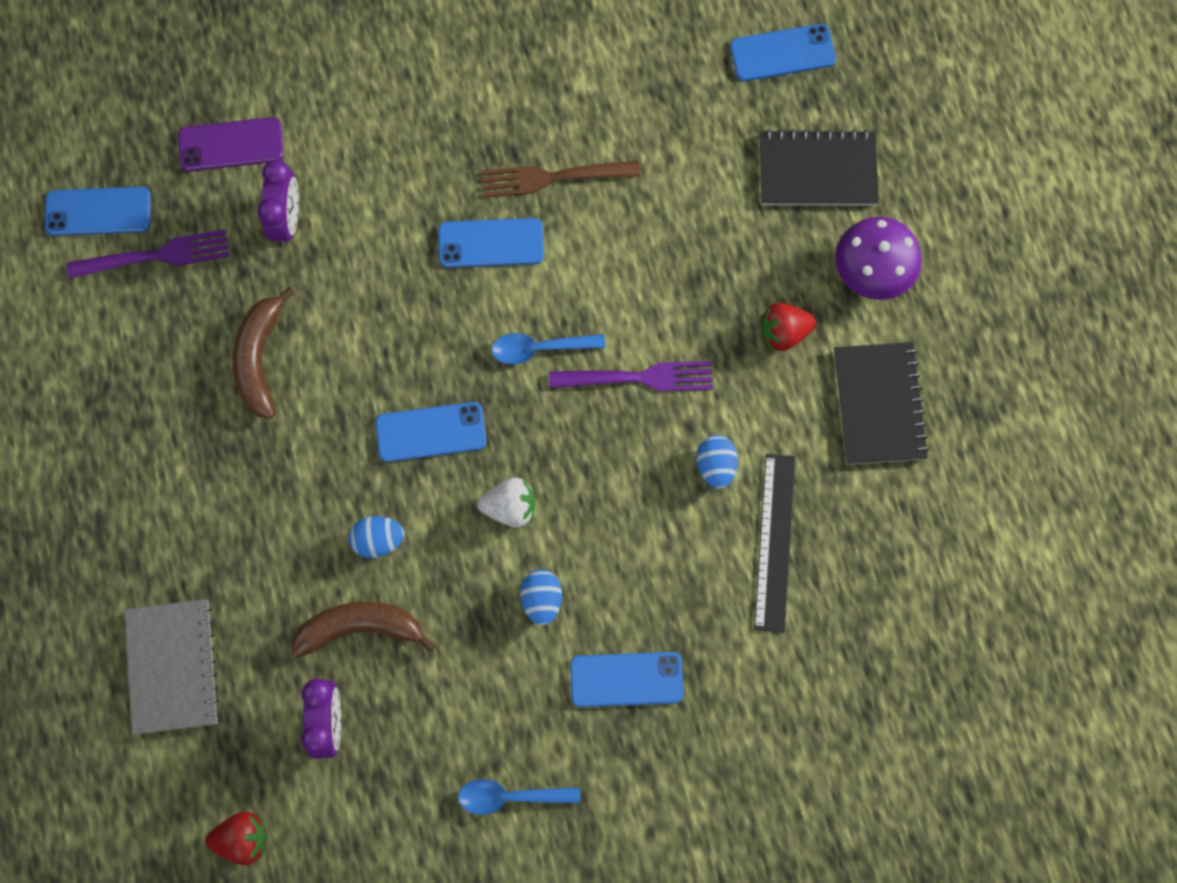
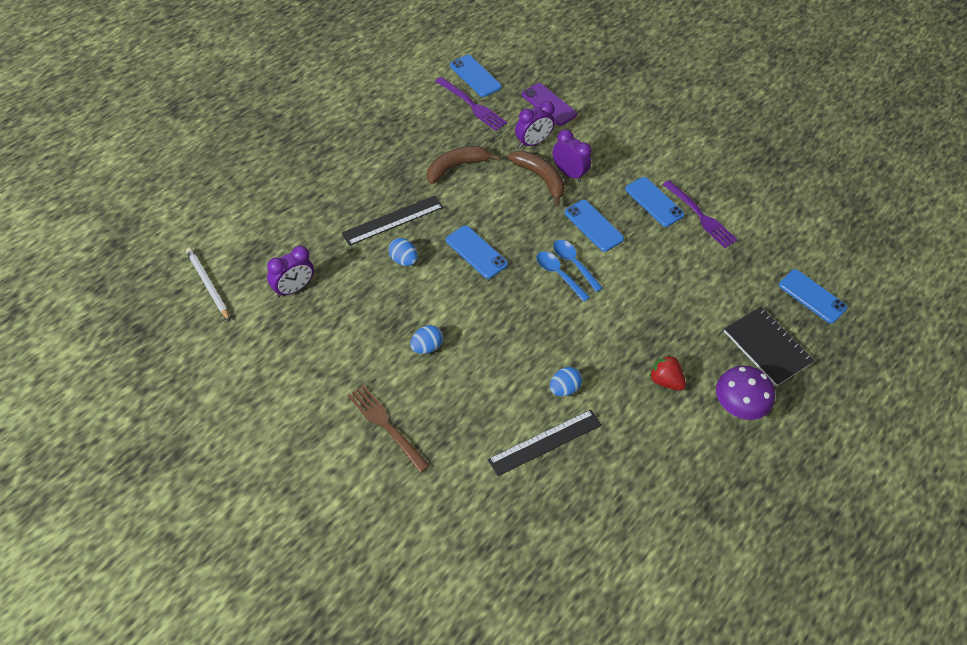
camera: 50 degrees right, 20 degrees down
grey notebook [124,599,220,735] -> none
red strawberry [205,811,267,866] -> white pencil [186,247,230,321]
brown banana [291,602,437,658] -> brown banana moved to [508,151,565,207]
blue spoon [458,779,580,815] -> blue spoon moved to [553,240,603,292]
white strawberry [478,478,535,527] -> none
brown fork [481,160,640,198] -> brown fork moved to [347,385,430,473]
purple fork [549,361,713,392] -> purple fork moved to [663,180,737,248]
blue phone [570,652,684,707] -> blue phone moved to [625,177,684,227]
black notebook [834,342,929,465] -> none
none -> black ruler [341,196,444,246]
none -> purple clock [553,129,592,182]

